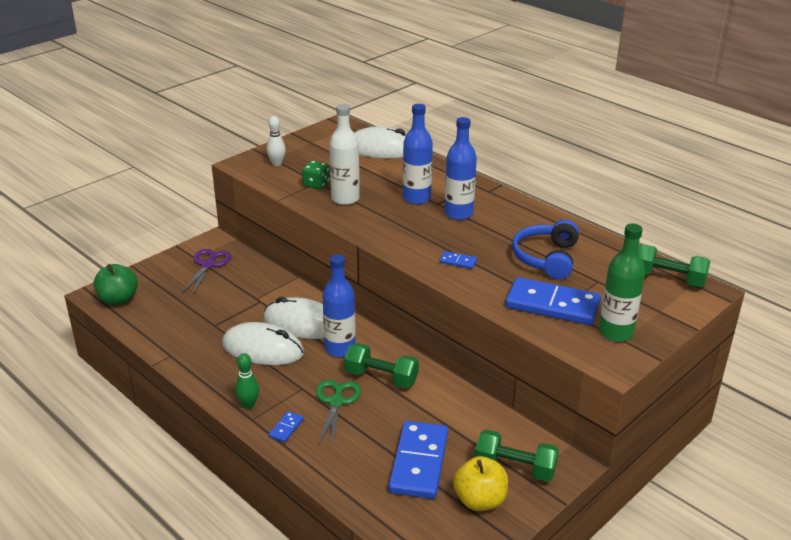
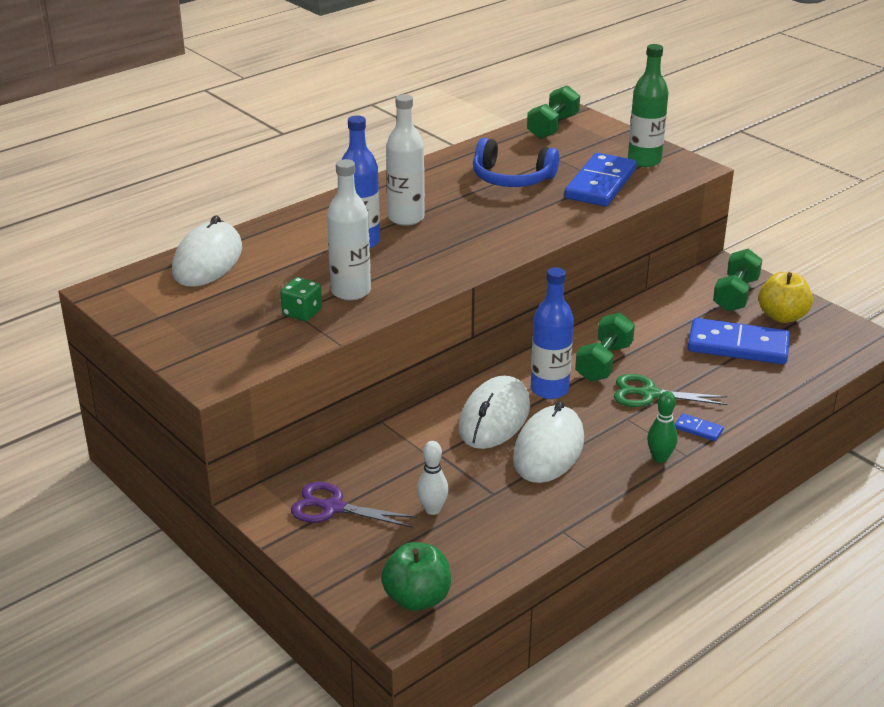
camera: 85 degrees left, 0 degrees up
white bowling pin [266,116,286,166] -> white bowling pin moved to [417,441,448,515]
blue domino [439,251,477,269] -> none
blue bottle [444,117,477,220] -> white bottle [386,94,425,226]

